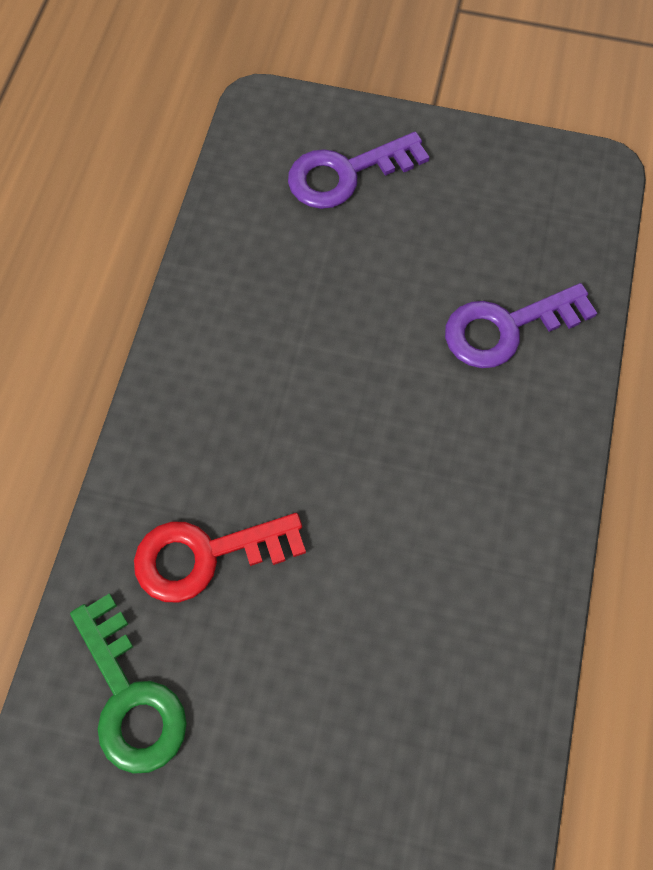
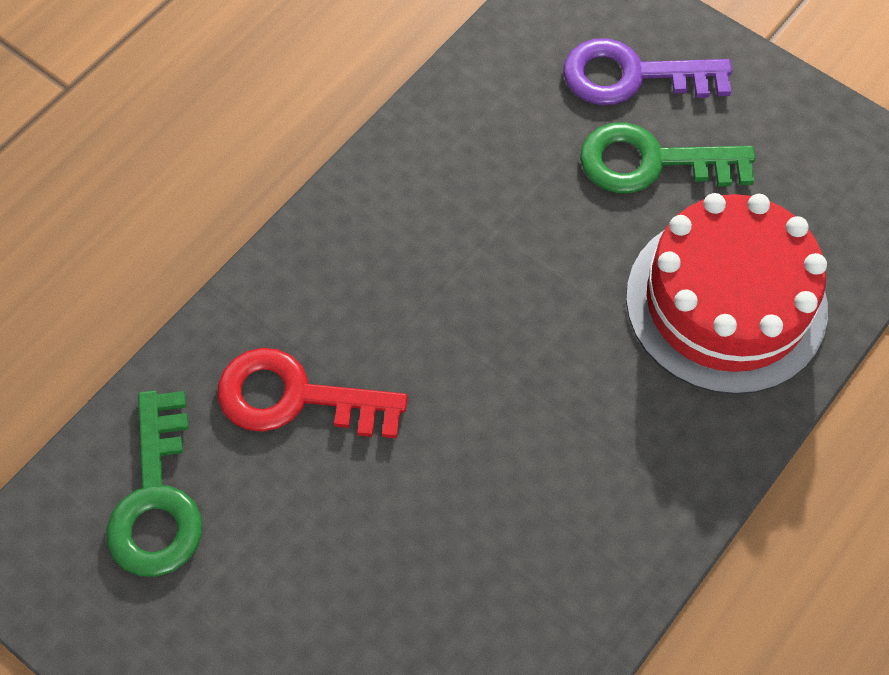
camera: 25 degrees right, 5 degrees down
purple key [445,283,597,368] -> red cake [626,193,828,395]
none -> green key [580,122,755,193]

